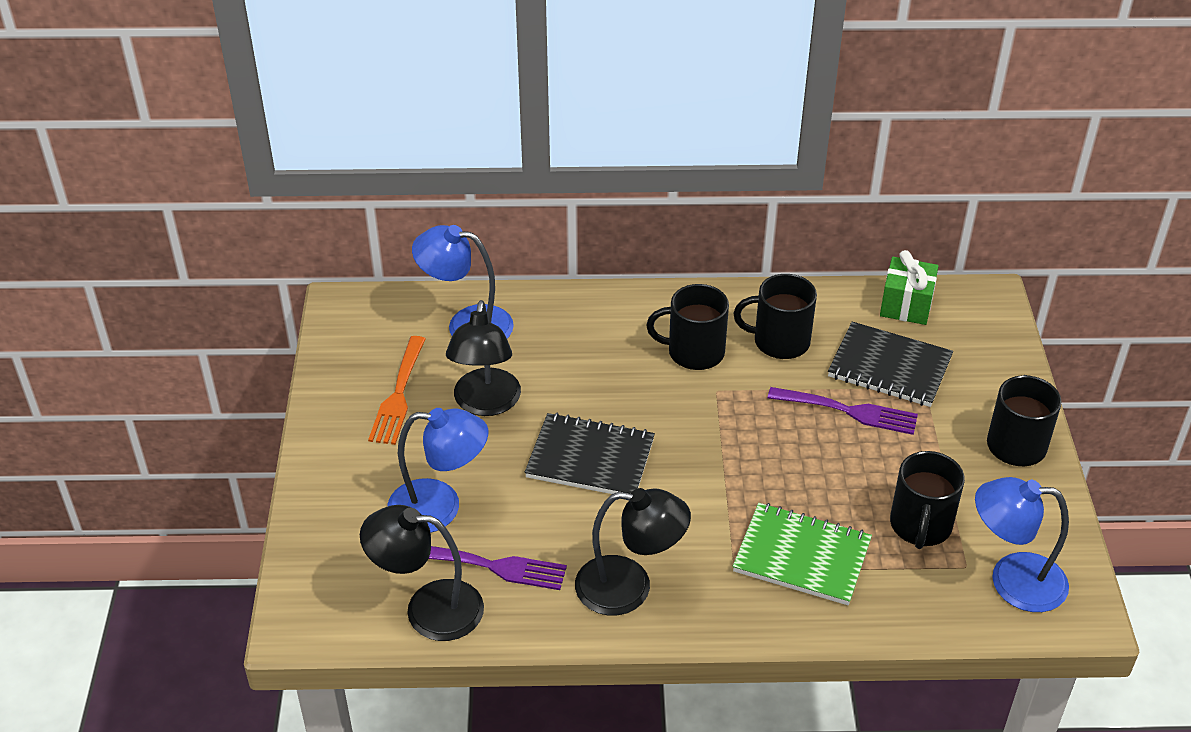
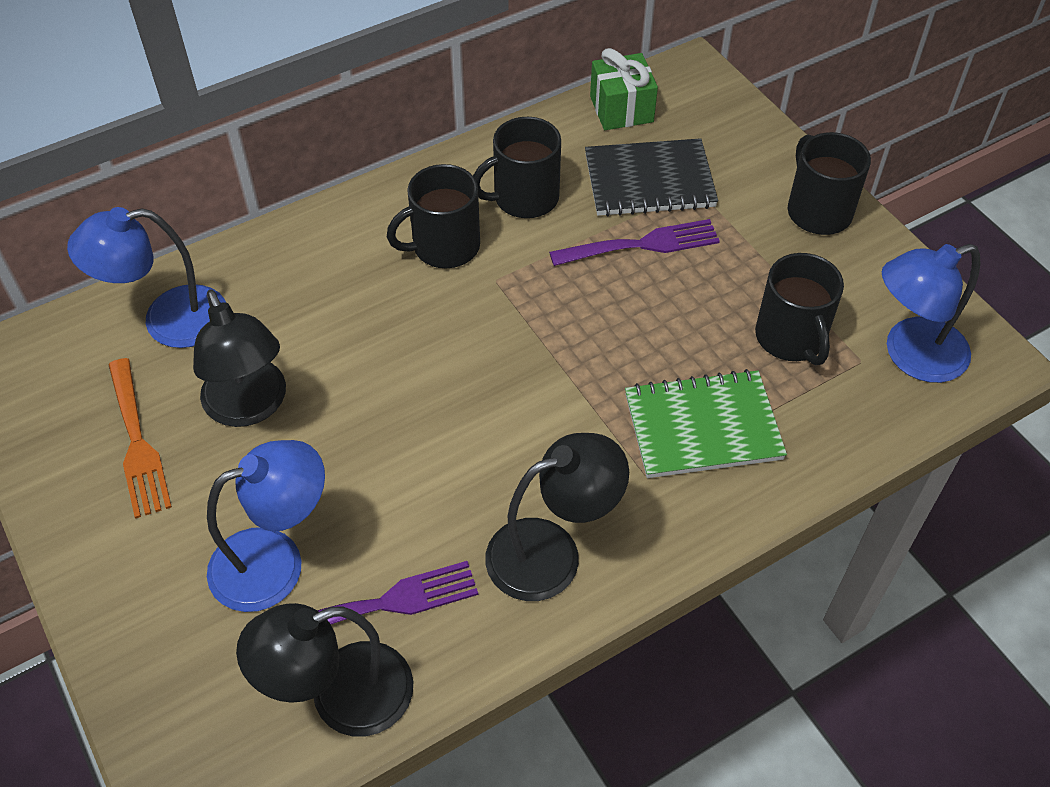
camera: 30 degrees left, 10 degrees up
black notebook [525,413,655,494] -> none

